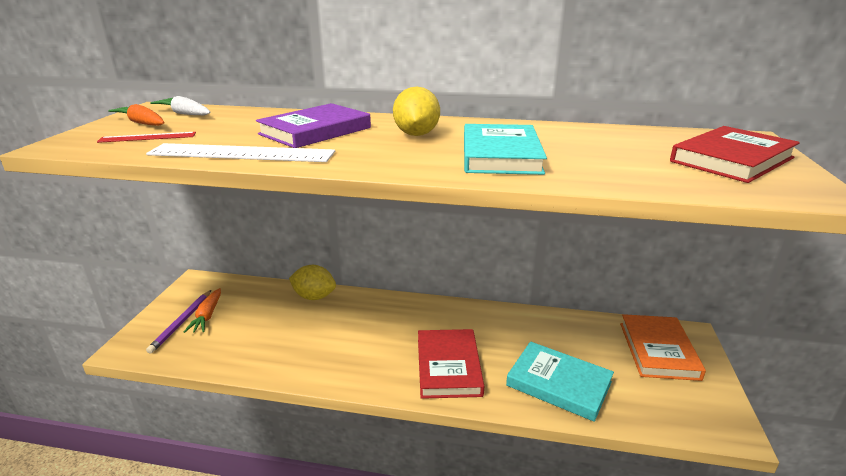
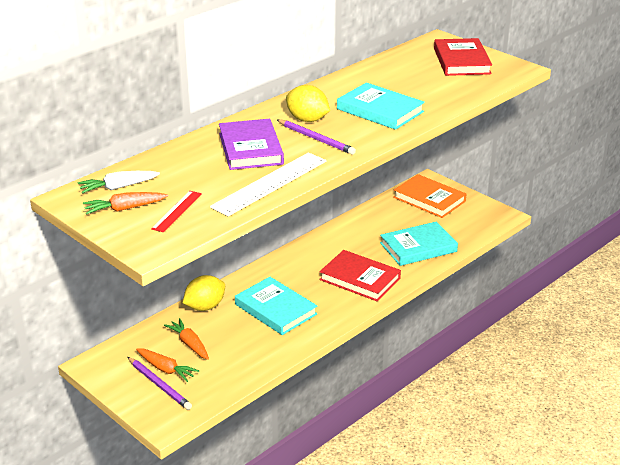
camera: 55 degrees left, 5 degrees up
none -> orange carrot [164,318,209,360]
none -> turquoise book [235,277,317,335]
none -> purple pencil [277,119,356,155]

